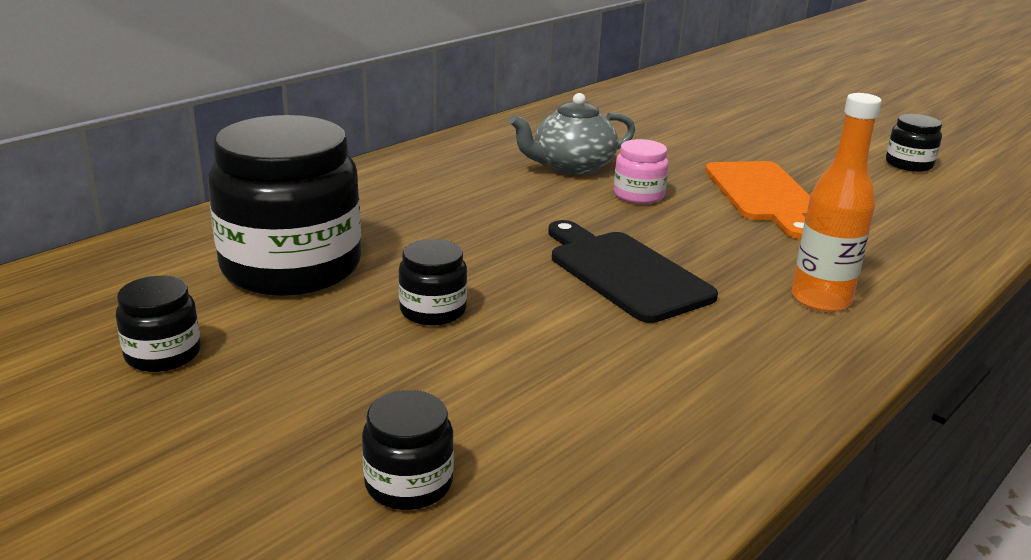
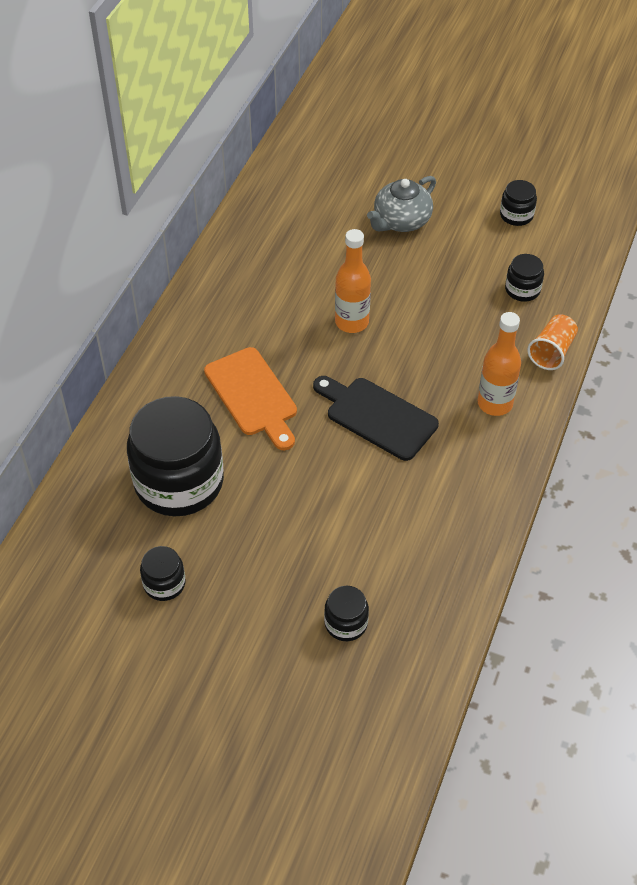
camera: 20 degrees left, 25 degrees up
black jar [398,239,467,325] -> black jar moved to [505,254,544,302]
grey teapot [509,93,635,175] -> grey teapot moved to [367,176,436,232]
pink jar [614,139,669,204] -> orange bottle [335,229,371,333]
orange cutting board [705,161,810,239] -> orange cutting board moved to [204,347,297,450]
none -> orange cup [527,314,578,370]

